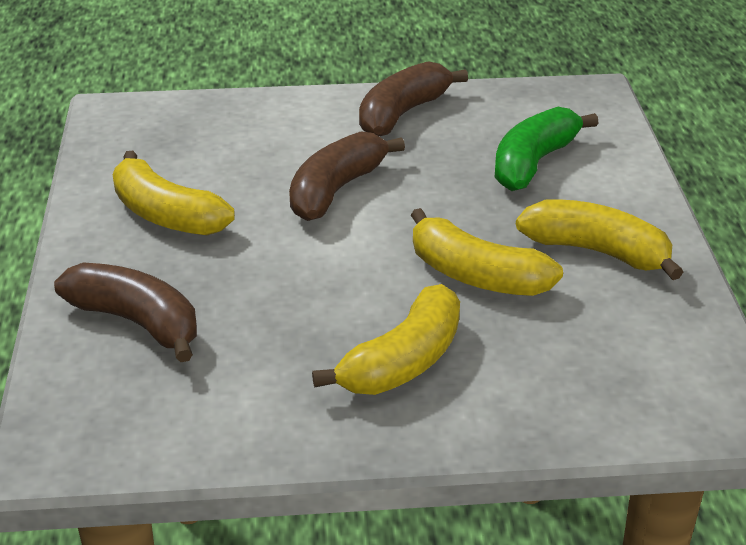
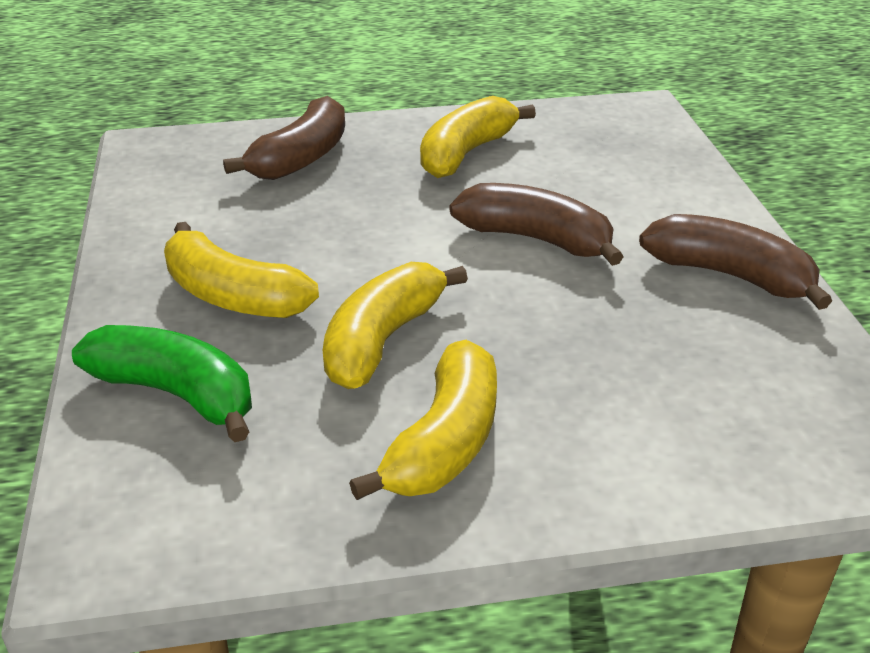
camera: 85 degrees right, 0 degrees up
green banana [495,107,599,191] -> green banana moved to [72,325,252,442]

